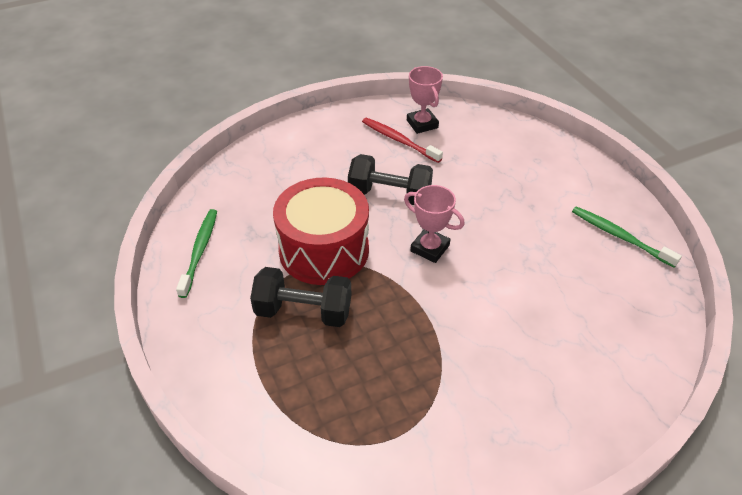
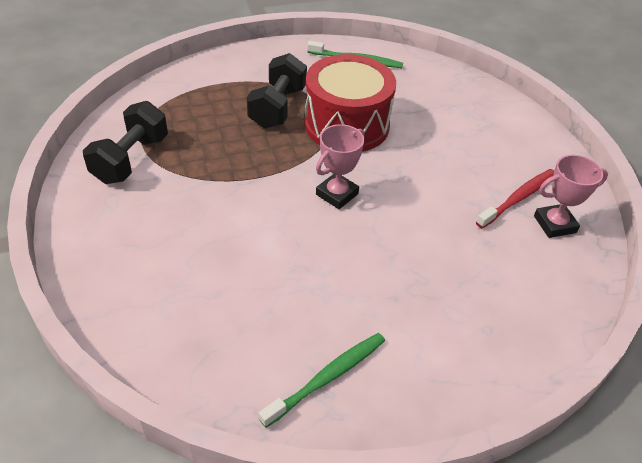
camera: 95 degrees right, 0 degrees up
black dumbbell [348,154,433,205] -> black dumbbell moved to [83,101,168,184]

